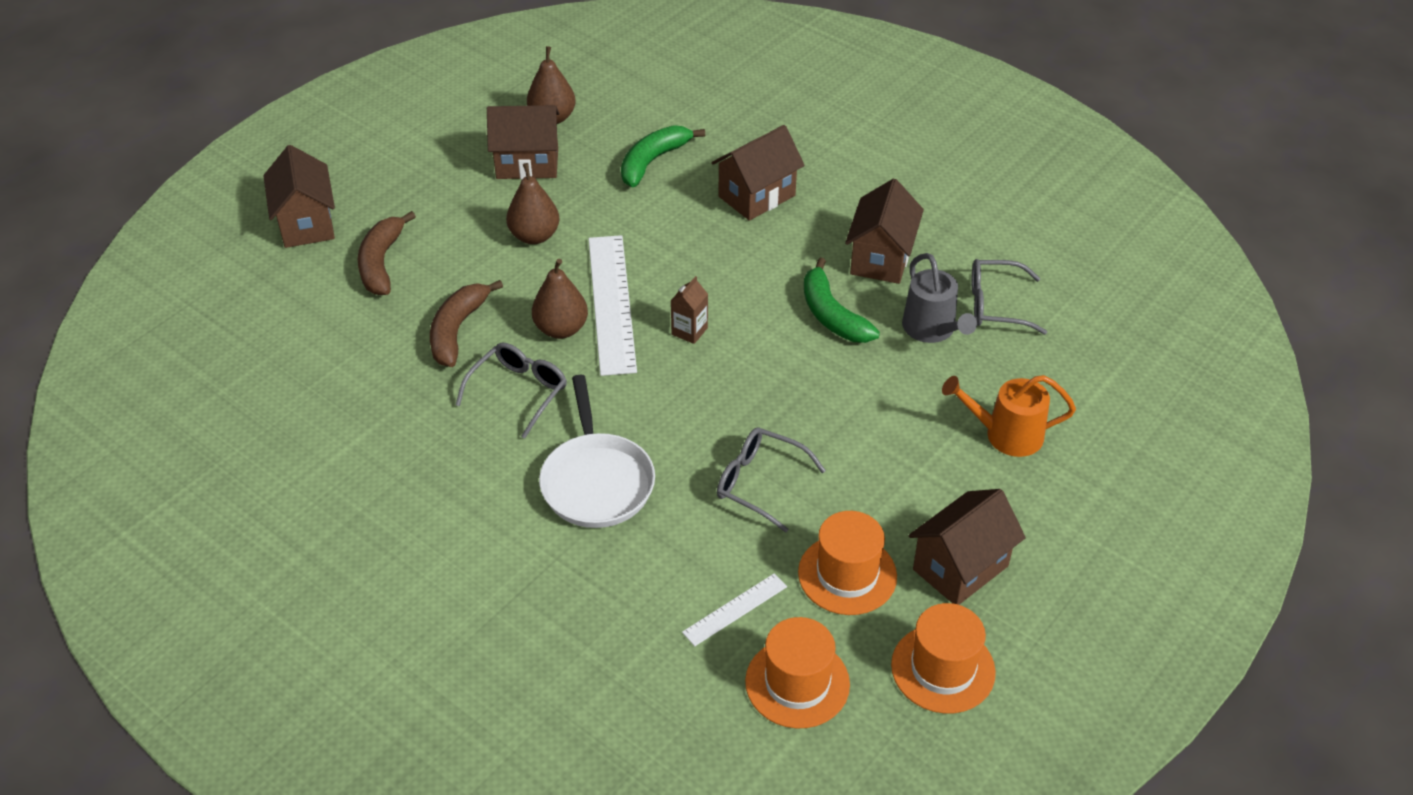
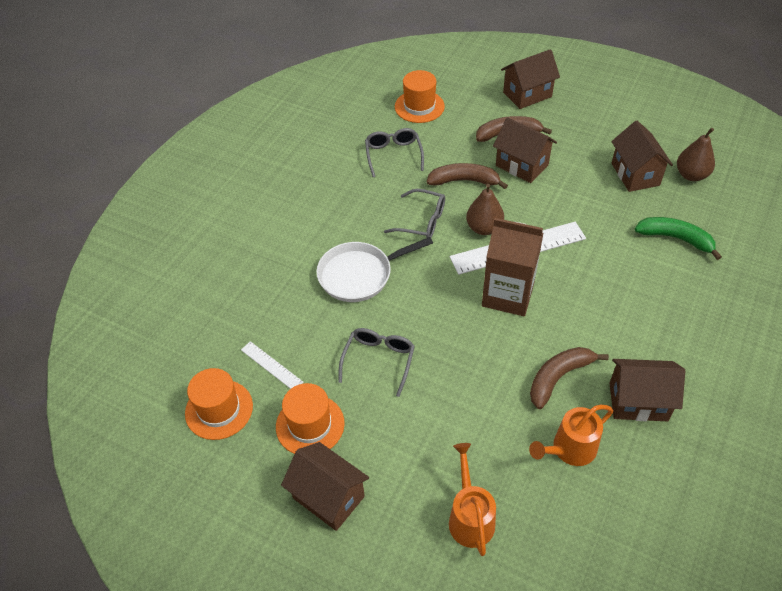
camera: 80 degrees right, 5 degrees up
brown pear [506,163,560,244] -> none
brown carton [671,276,708,344] -> brown carton [482,218,544,316], size x2.27
brown house [712,125,805,221] -> brown house moved to [493,117,557,183]
green banana [804,258,880,343] -> brown banana [530,347,609,409]
orange hat [891,603,996,714] -> orange hat moved to [395,70,445,123]
grey watering can [902,253,977,343] -> orange watering can [529,405,613,466]
grey glasses [971,259,1047,335] -> grey glasses moved to [365,128,424,177]

